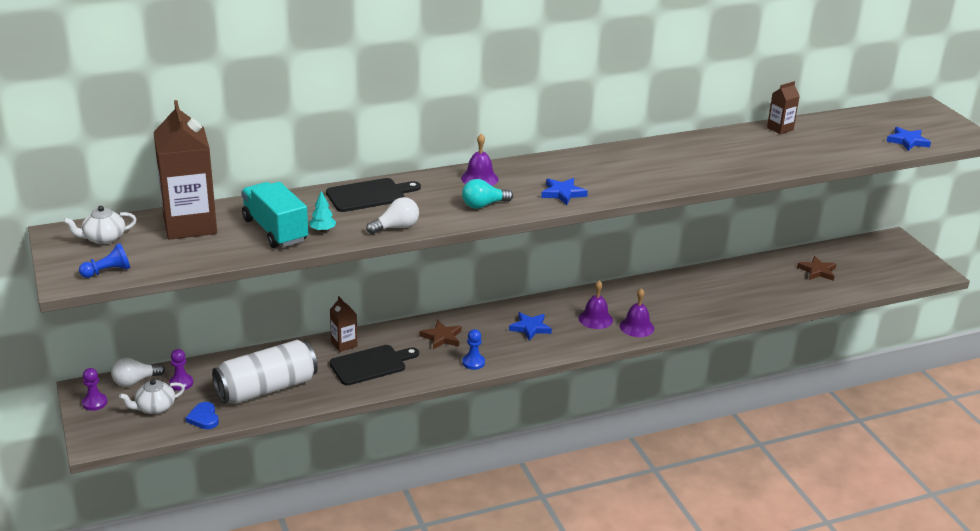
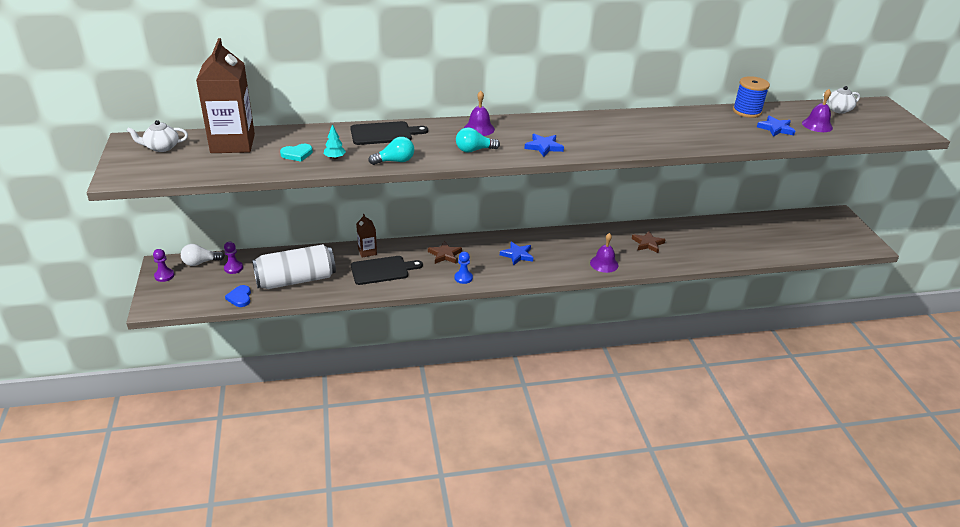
camera: 10 degrees right, 5 degrees up
blue pawn [79,243,130,278] -> none
white teapot [119,379,185,414] -> white teapot moved to [823,86,860,113]
turquoise truck [241,182,308,248] -> turquoise heart [280,144,313,162]
white light bulb [366,197,419,234] -> turquoise light bulb [368,137,414,165]
purple bell [578,280,613,329] -> purple bell moved to [802,89,833,132]
brown carton [767,81,800,134] -> blue spool [733,76,770,118]
brown star [797,256,837,281] -> brown star moved to [632,231,666,253]
blue star [886,127,931,151] -> blue star moved to [757,115,795,137]

